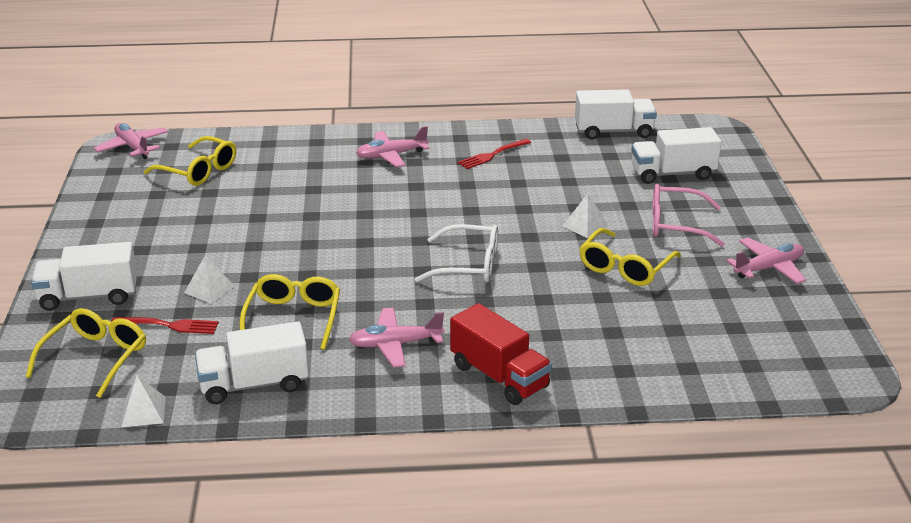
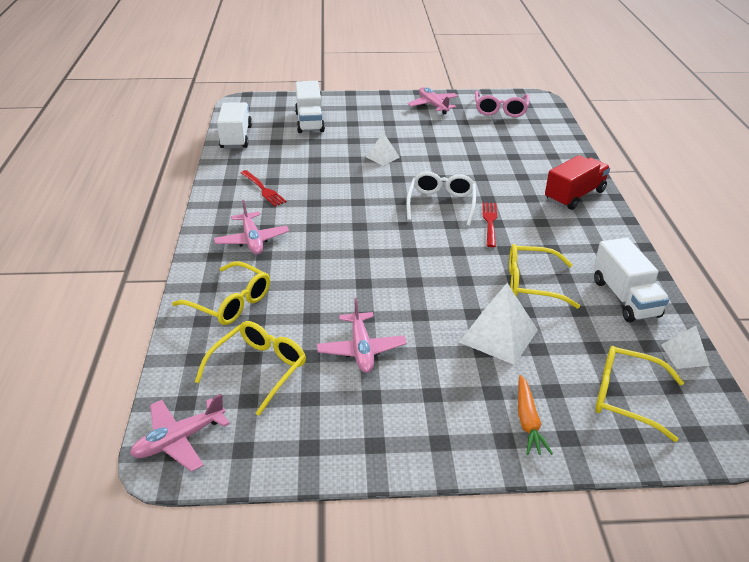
camera: 90 degrees left, 5 degrees up
white truck [31,242,137,311] -> orange carrot [518,375,553,455]
red fork [111,317,219,334] -> red fork moved to [482,202,497,247]
white pyramid [184,256,235,304] -> white pyramid [459,283,538,365], size x1.76
pink plane [349,308,444,368] -> pink plane moved to [317,298,407,373]
yellow glasses [579,228,681,286] -> yellow glasses moved to [172,261,270,325]
pink glasses [652,184,725,246] -> pink glasses moved to [475,91,529,117]

